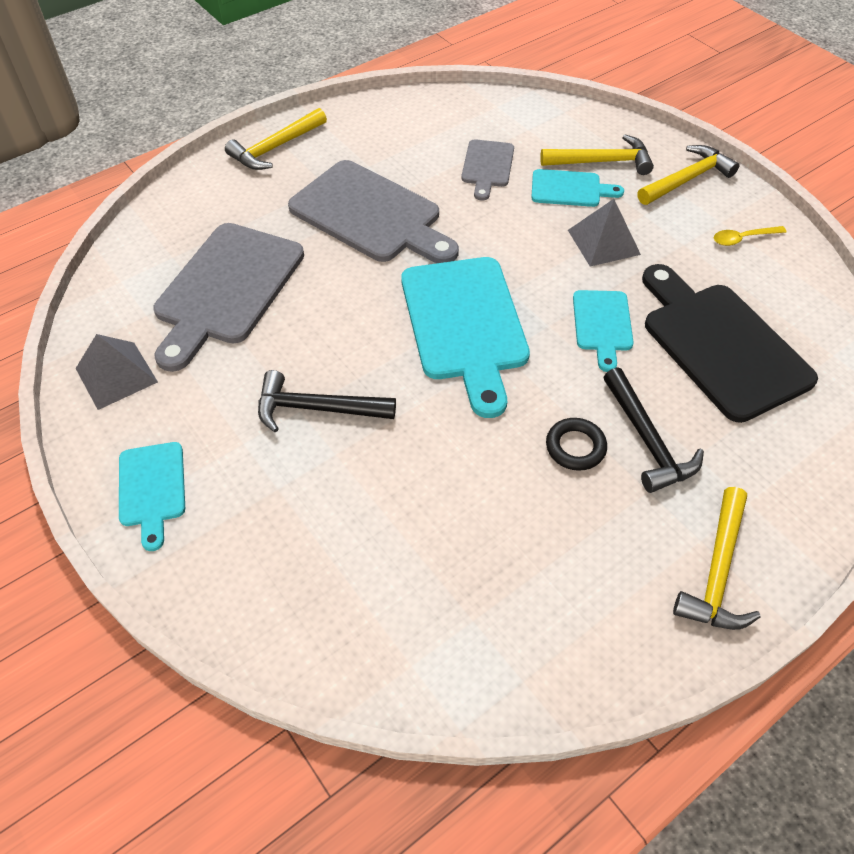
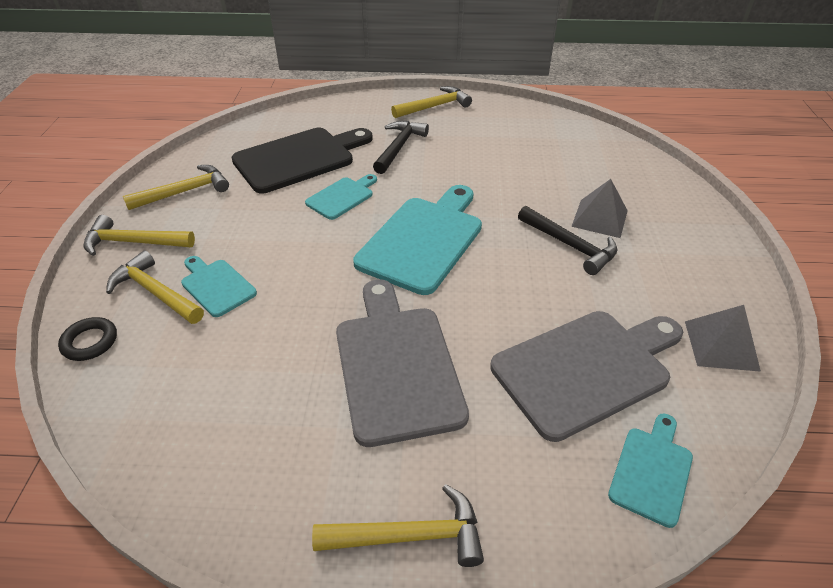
camera: 140 degrees left, 10 degrees down
turquoise cutting board [119,442,185,551] -> turquoise cutting board moved to [608,414,693,528]
grey cutting board [461,139,514,201] -> none
black ring [546,418,607,471] -> black ring moved to [58,317,117,361]
grey pyramid [568,199,641,267] -> grey pyramid moved to [571,179,628,238]
black cutting board [642,264,818,423] -> black cutting board turned 135 degrees counterclockwise [231,128,373,193]
yellow spoon [714,226,787,246] -> yellow hammer [123,165,229,210]

